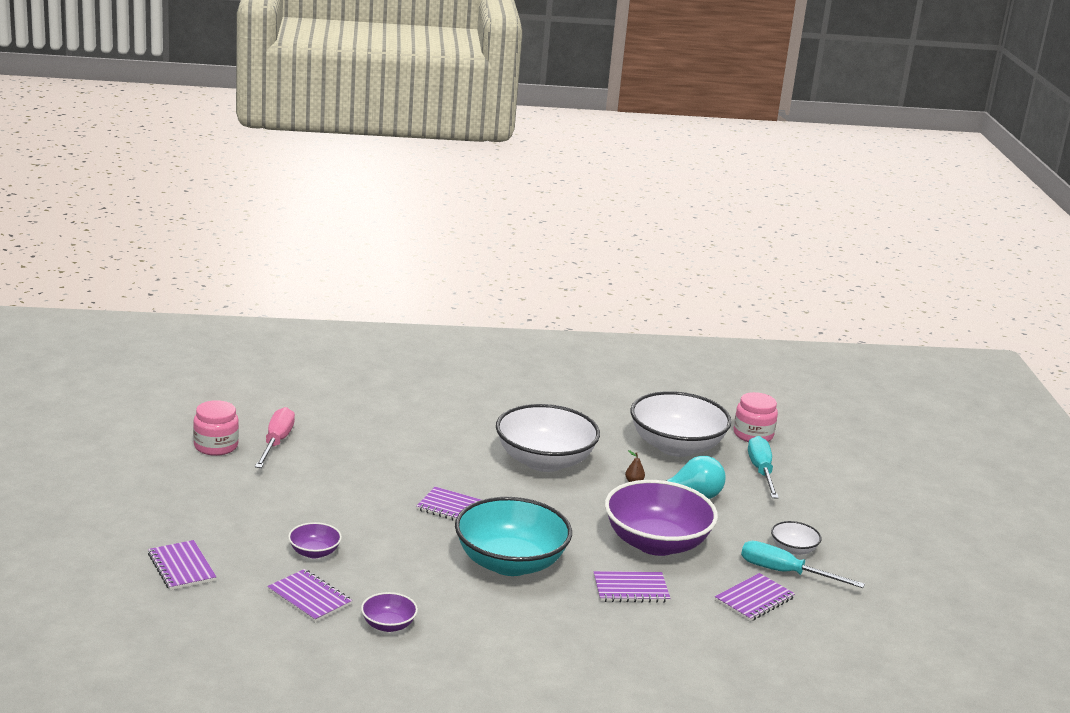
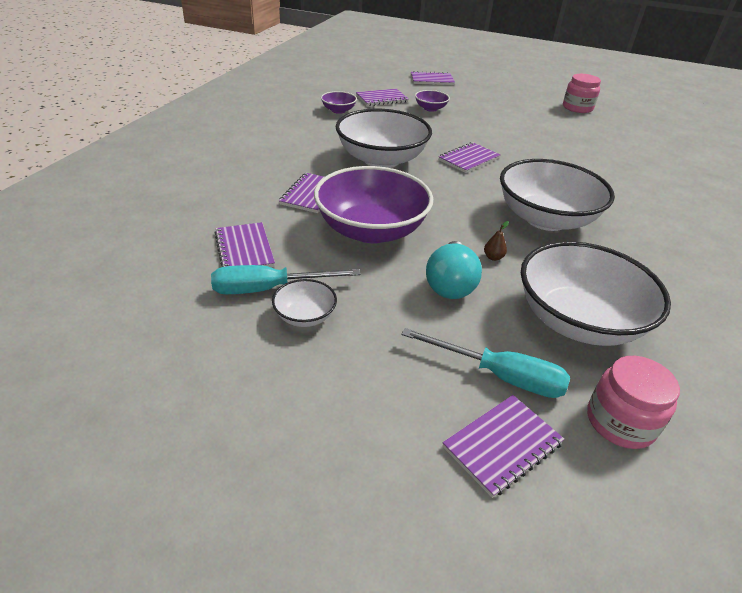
camera: 115 degrees right, 15 degrees up
pink screwdriver [255,407,295,468] -> none
turquoise bowl [455,497,572,576] -> white bowl [335,109,432,168]
turquoise screwdriver [741,541,865,588] -> turquoise screwdriver turned 150 degrees counterclockwise [211,265,360,294]
none -> purple notebook [443,395,564,498]

